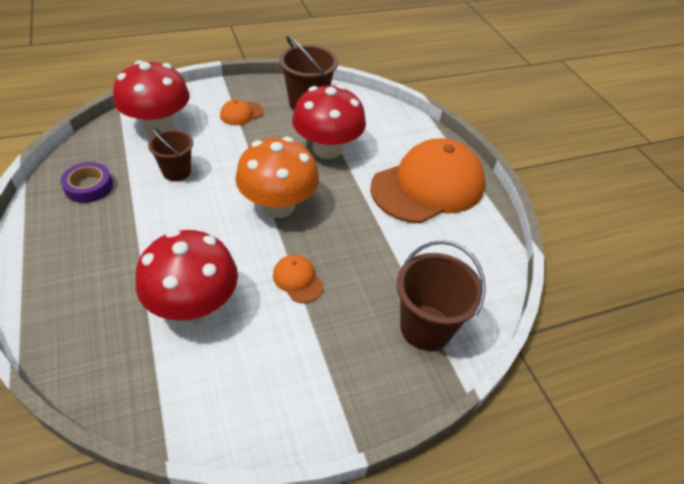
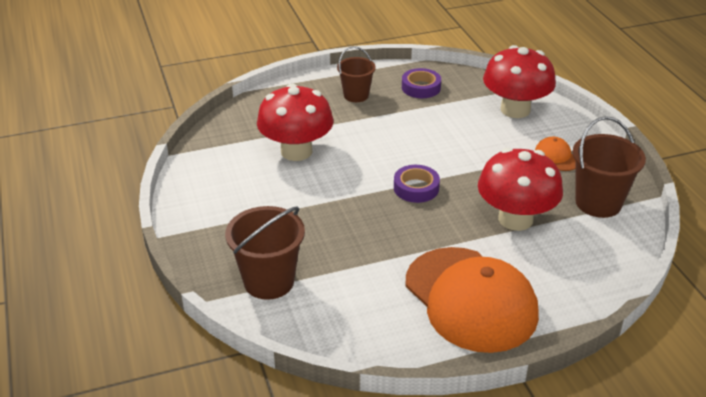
camera: 95 degrees right, 10 degrees down
brown bucket [148,127,193,181] -> brown bucket moved to [337,46,376,102]
orange mushroom [235,137,319,218] -> purple tape [394,165,440,203]
orange cap [273,255,324,303] -> none

